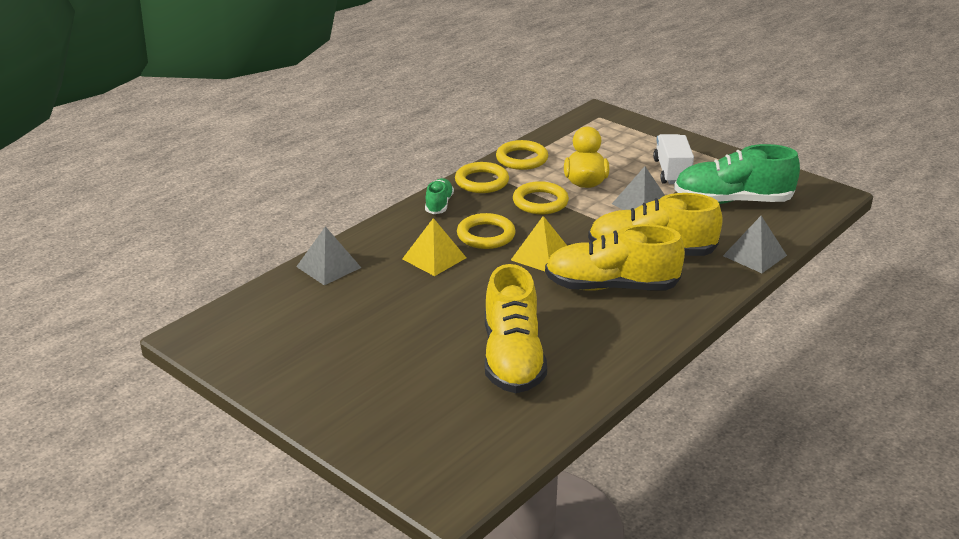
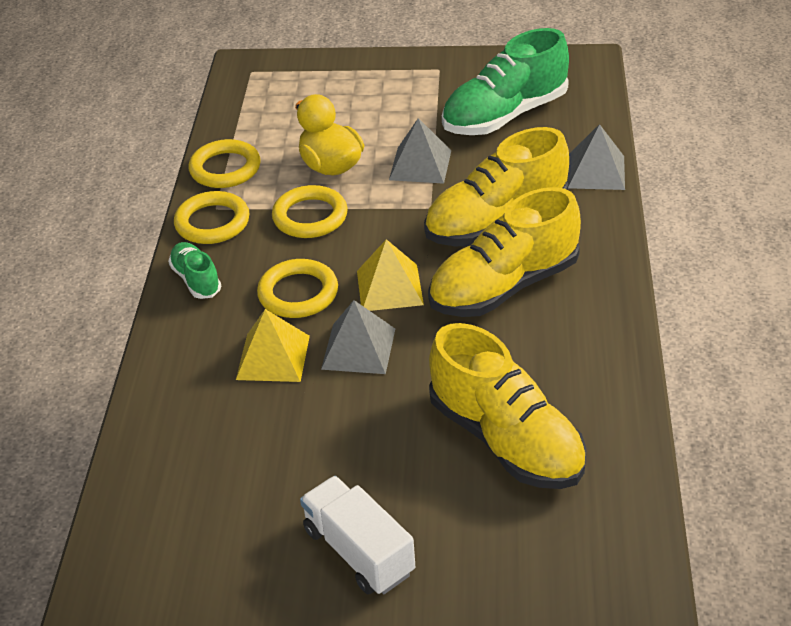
camera: 35 degrees left, 10 degrees up
grey pyramid [296,226,361,285] -> grey pyramid moved to [321,300,395,374]
white truck [653,134,694,184] -> white truck moved to [300,476,415,594]

